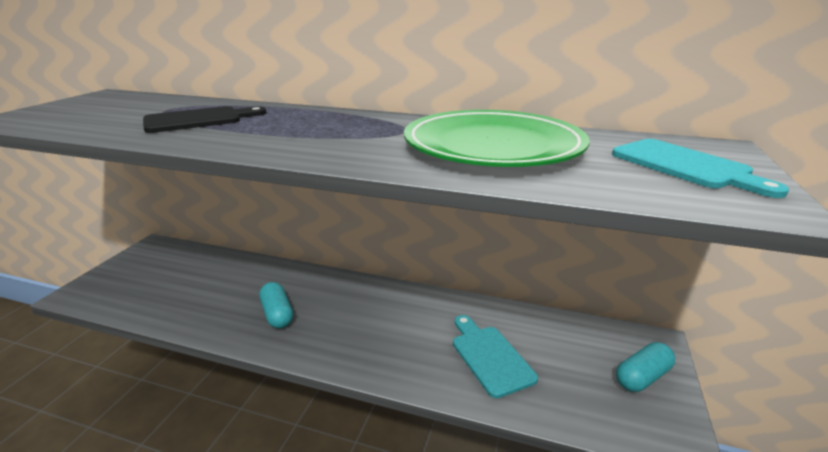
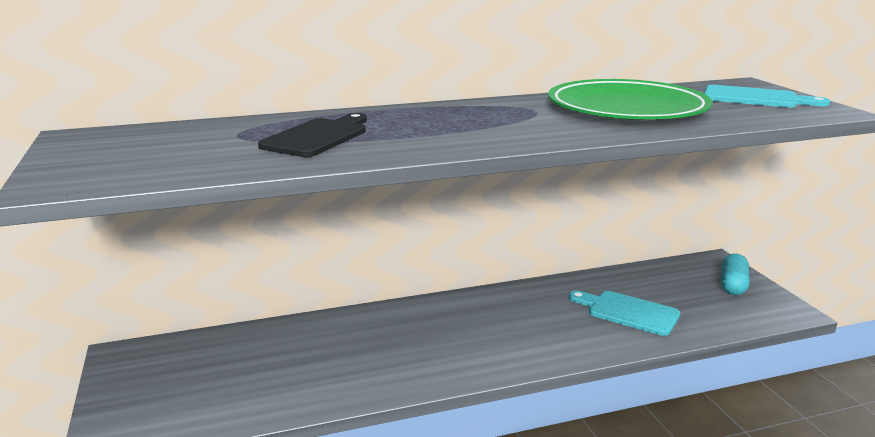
camera: 35 degrees left, 5 degrees down
turquoise capsule [259,282,293,328] -> none

